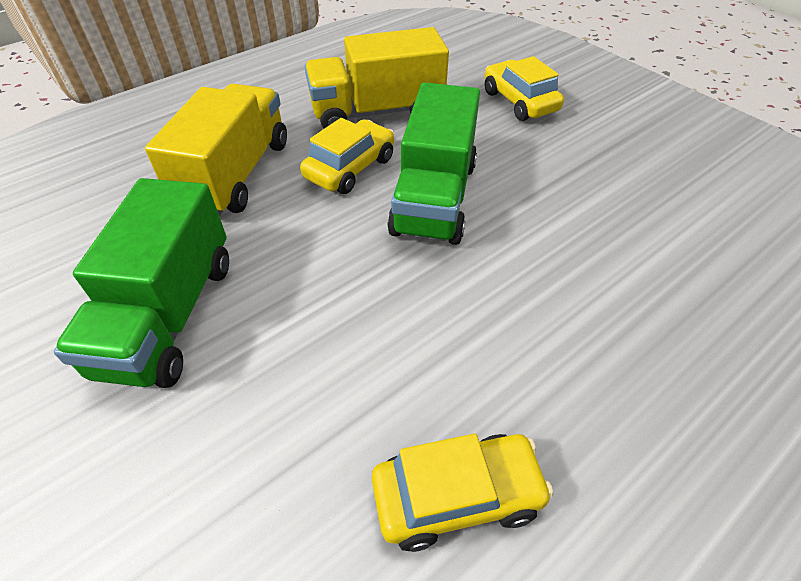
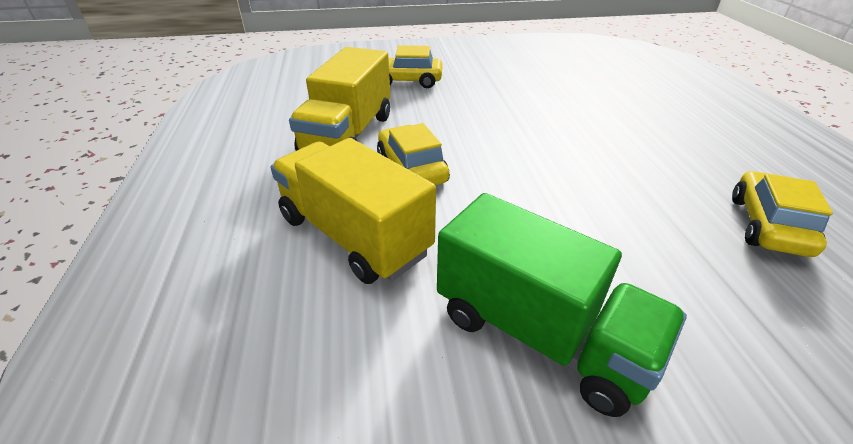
camera: 60 degrees left, 10 degrees down
green truck [387,83,480,245] -> none

